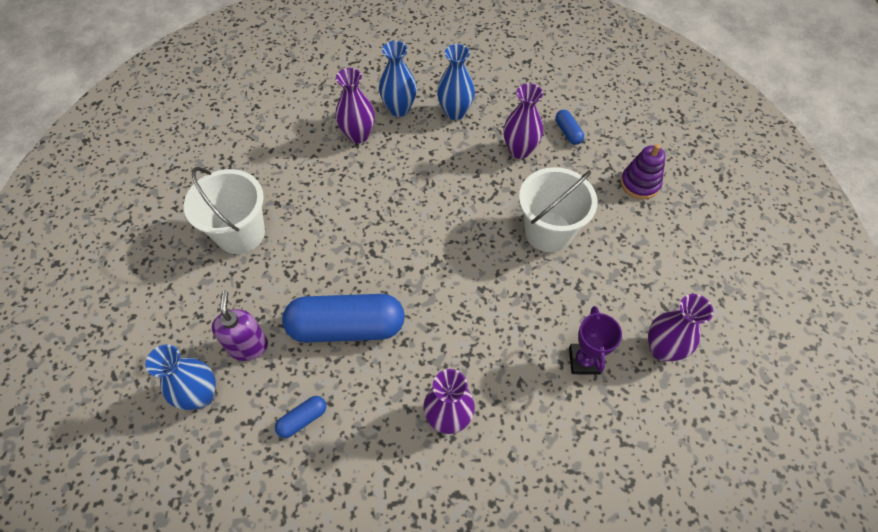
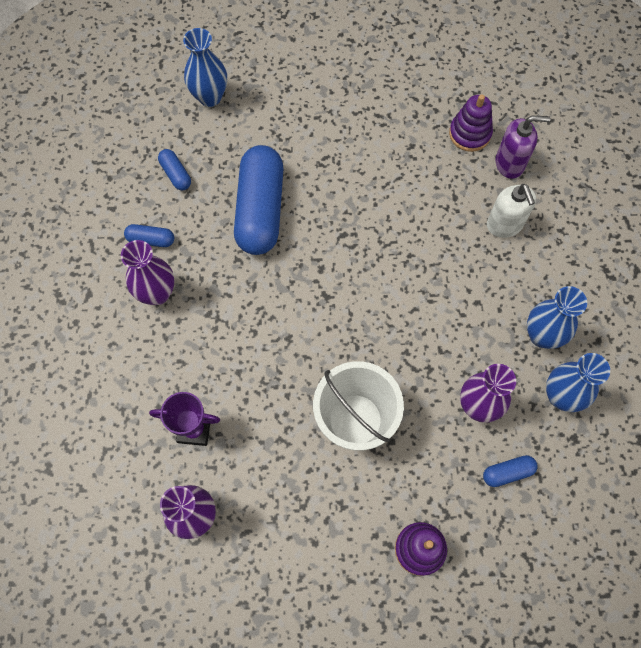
camera: 95 degrees right, 10 degrees up
white bucket [184,167,265,254] -> none
purple soap dispenser [212,291,268,361] -> purple soap dispenser moved to [496,115,550,179]
purple vase [336,68,375,144] -> white soap dispenser [487,184,536,238]
blue vase [379,41,417,117] -> blue vase moved to [546,353,610,412]
none -> blue capsule [124,224,174,247]
none -> purple stacking toy [449,94,493,152]

